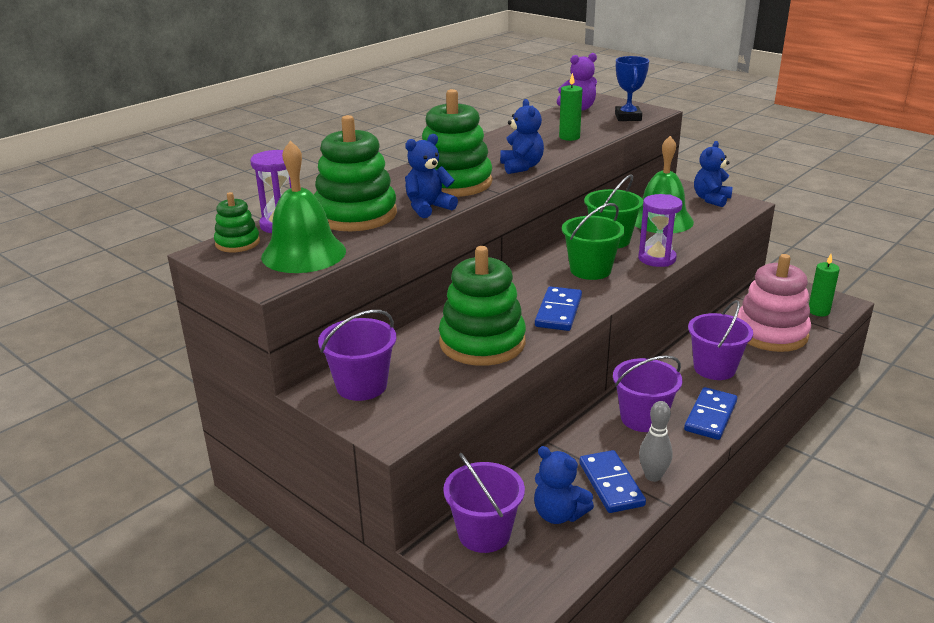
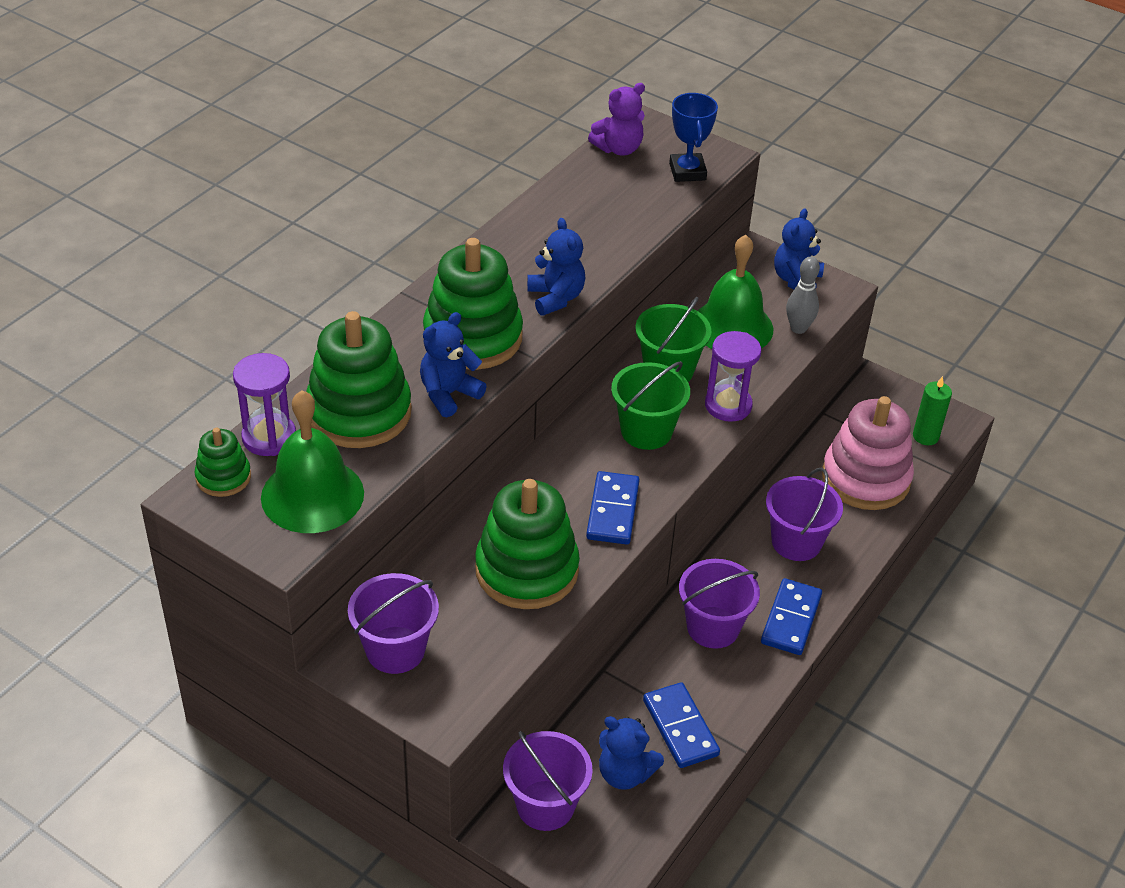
camera: 10 degrees left, 15 degrees up
green candle [559,73,582,141] -> none
grey bowling pin [639,401,673,482] -> grey bowling pin moved to [786,256,820,334]

